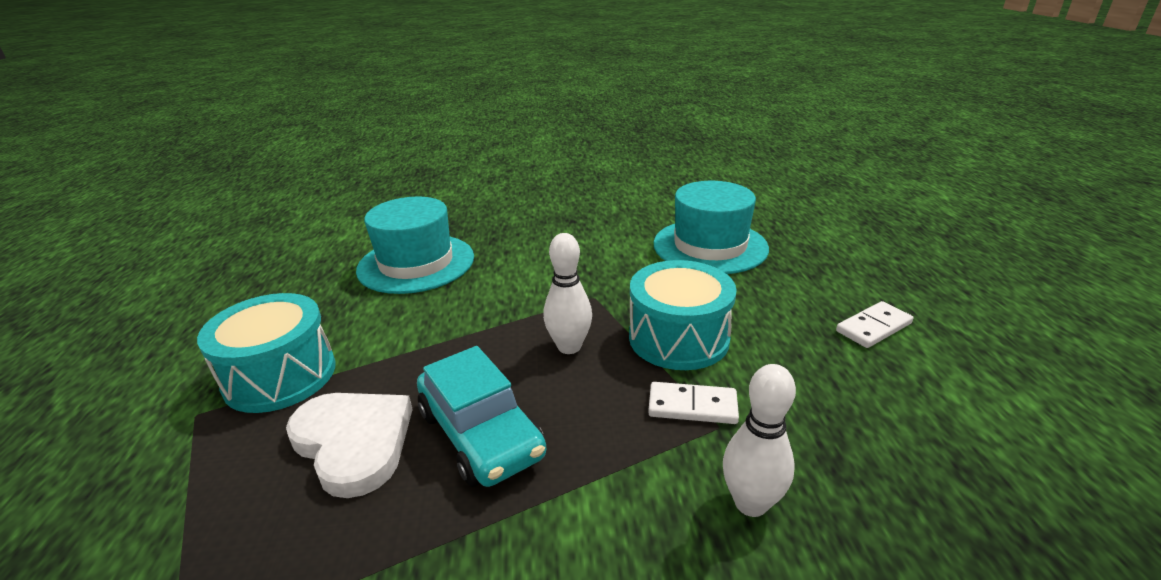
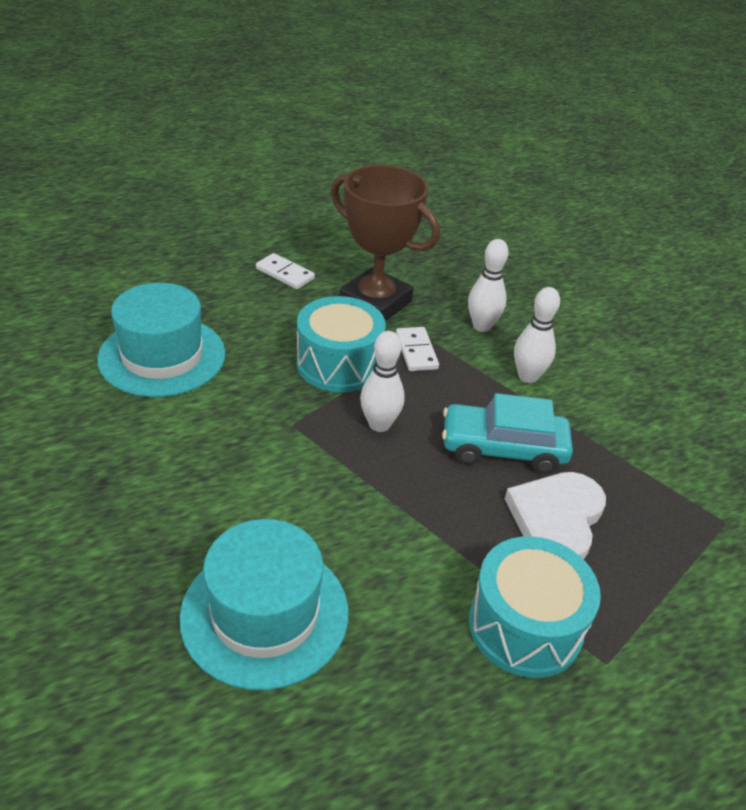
camera: 115 degrees left, 10 degrees up
turquoise car [417,346,546,487] -> turquoise car turned 120 degrees counterclockwise [442,393,573,474]
none -> brown trophy [331,165,440,321]
none -> white bowling pin [514,287,560,383]

